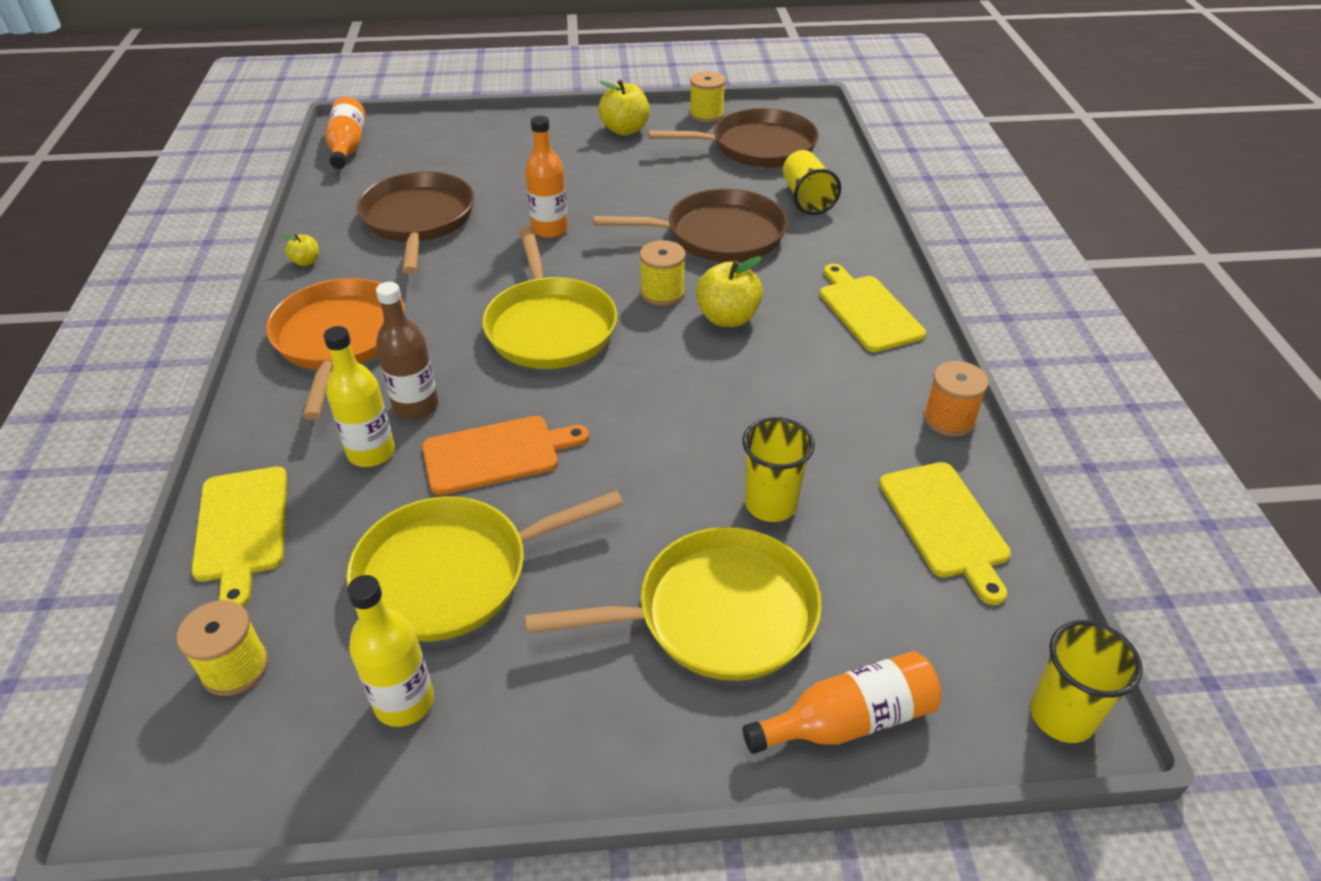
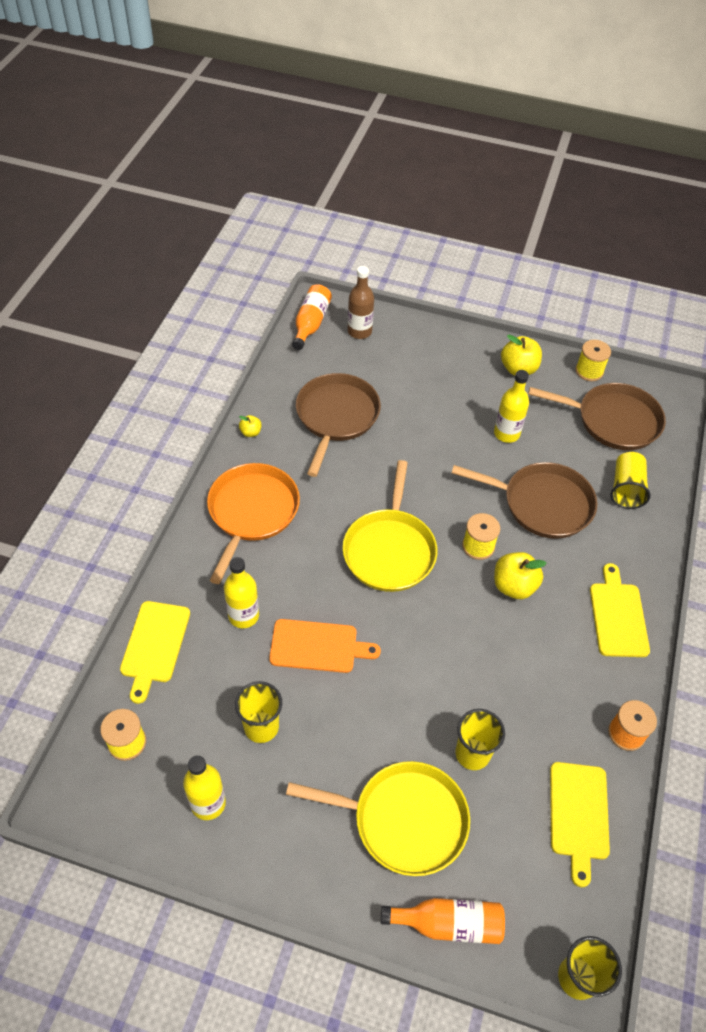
camera: 20 degrees right, 10 degrees up
yellow pan [346,490,623,642] -> yellow cup [235,681,282,743]
brown bottle [376,282,439,419] -> brown bottle moved to [348,266,374,339]
orange bottle [525,116,568,238] -> none
none -> yellow bottle [494,370,529,443]

